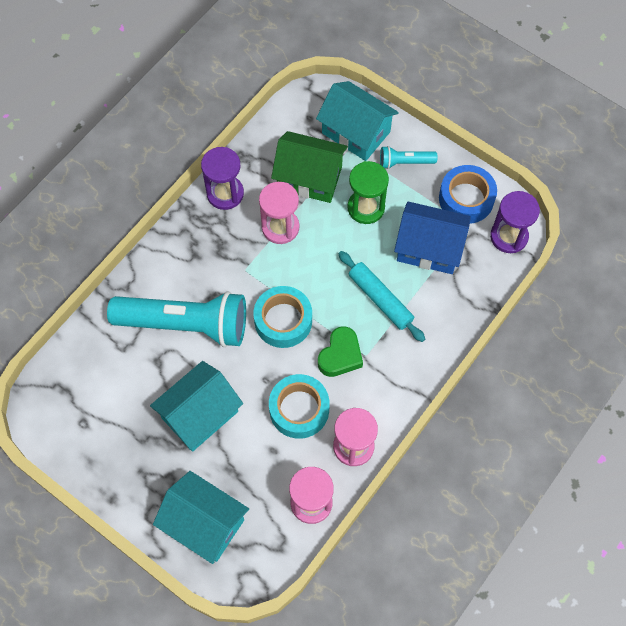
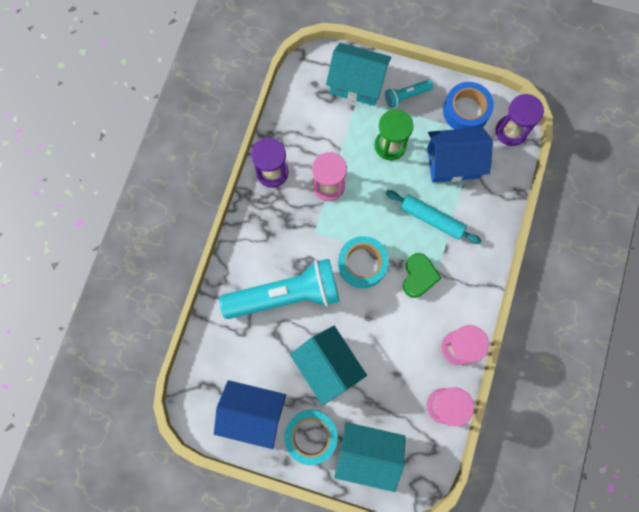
camera: 20 degrees left, 10 degrees up
turquoise house [150,361,243,452] -> turquoise house turned 60 degrees counterclockwise [290,326,367,406]
turquoise tape [269,374,329,439] -> turquoise tape moved to [284,410,338,465]
green house [271,131,348,203] -> none
none -> blue house [214,380,286,449]

